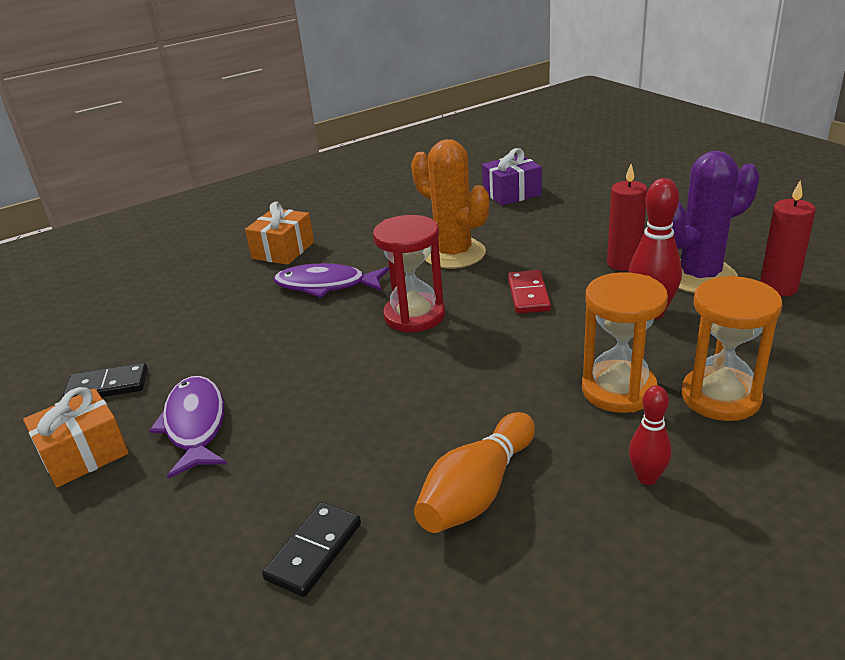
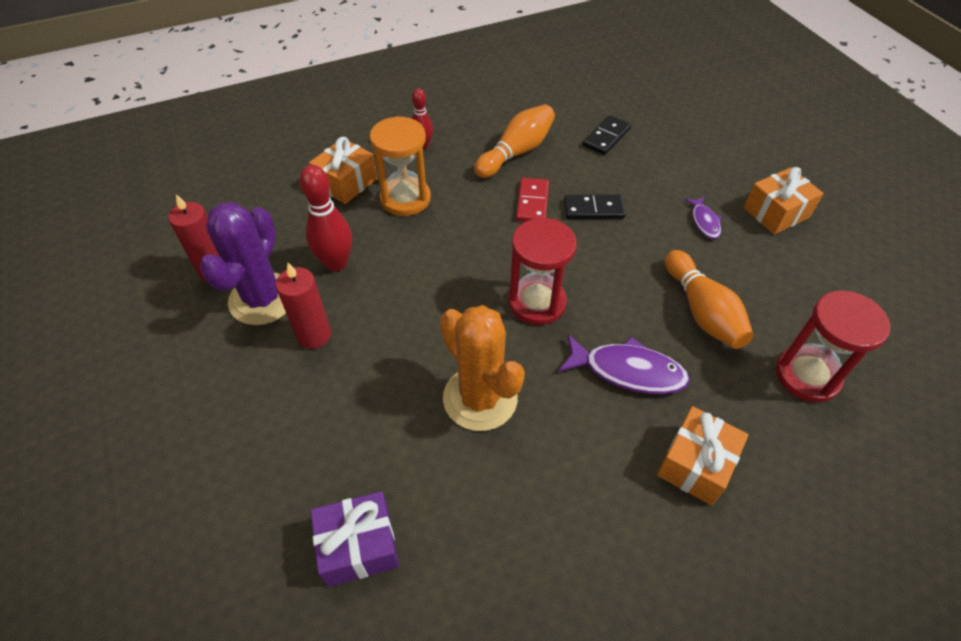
camera: 175 degrees left, 20 degrees up
black domino [63,363,148,397] -> black domino moved to [564,194,626,219]
purple fish [149,376,227,479] -> purple fish [684,197,721,239], size x0.56
red domino [508,270,551,314] -> red domino moved to [516,178,549,222]
purple cactus [671,151,760,293] -> purple cactus turned 60 degrees counterclockwise [200,202,286,325]
orange hourglass [682,276,782,421] -> orange gift [309,137,377,204]
none -> orange bowling pin [665,250,754,349]
none -> red hourglass [776,290,891,402]

